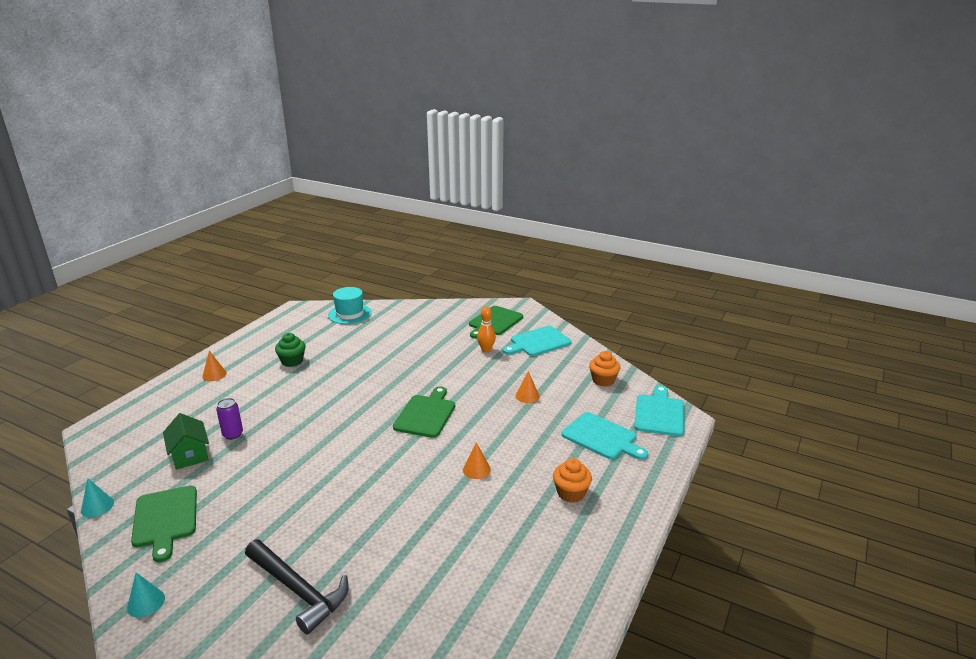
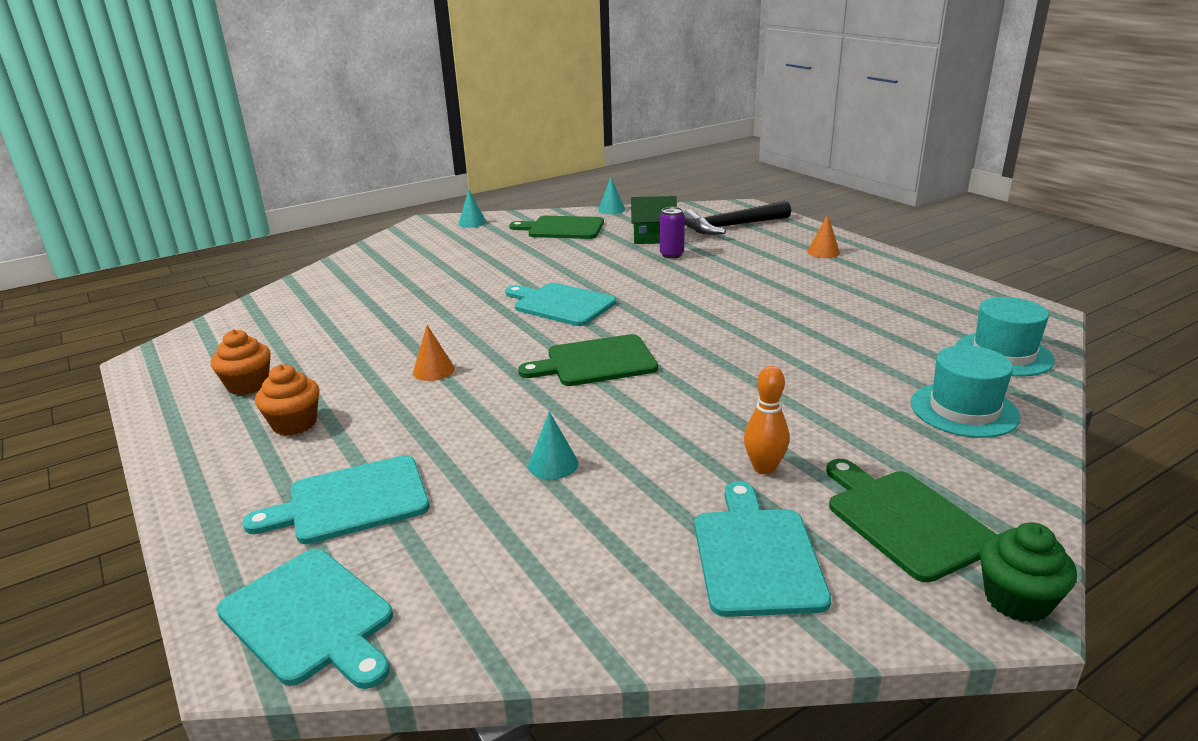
camera: 120 degrees right, 0 degrees up
black hammer [245,539,349,635] -> black hammer moved to [683,201,791,235]
green cupcake [275,333,305,367] -> green cupcake moved to [980,522,1077,623]
green cutting board [393,386,455,438] -> green cutting board turned 120 degrees clockwise [518,334,658,386]
orange cone [515,371,540,403] -> turquoise cone [528,411,578,480]
orange cupcake [589,351,620,387] -> orange cupcake moved to [211,329,271,395]
none -> turquoise cutting board [505,283,616,326]
none -> turquoise hat [911,345,1021,438]

